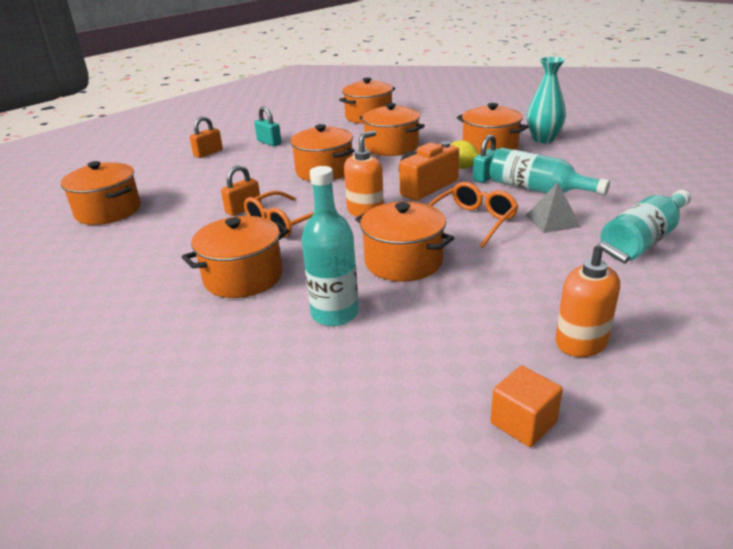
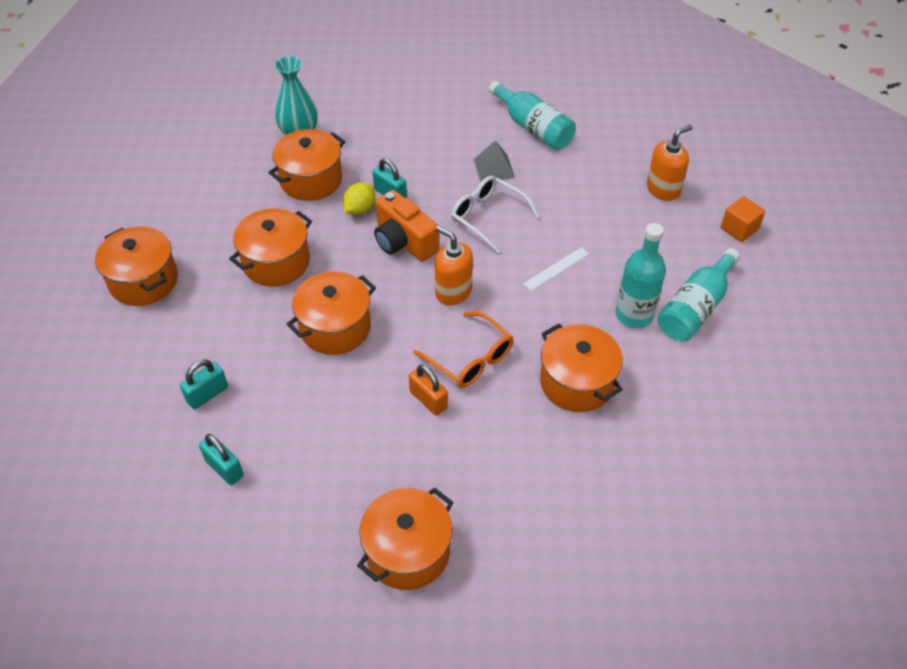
camera: 90 degrees left, 20 degrees up
orange padlock [190,116,223,158] -> turquoise padlock [199,434,244,485]
orange pot [355,202,454,282] -> white ruler [523,247,589,291]
orange glasses [429,182,518,248] -> white glasses [451,176,539,253]
turquoise bottle [490,148,610,195] -> turquoise bottle moved to [658,248,740,341]

